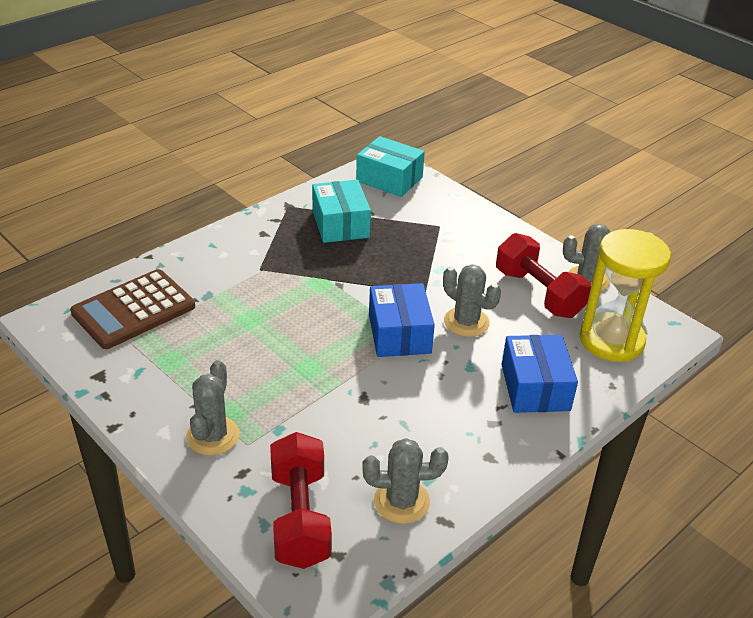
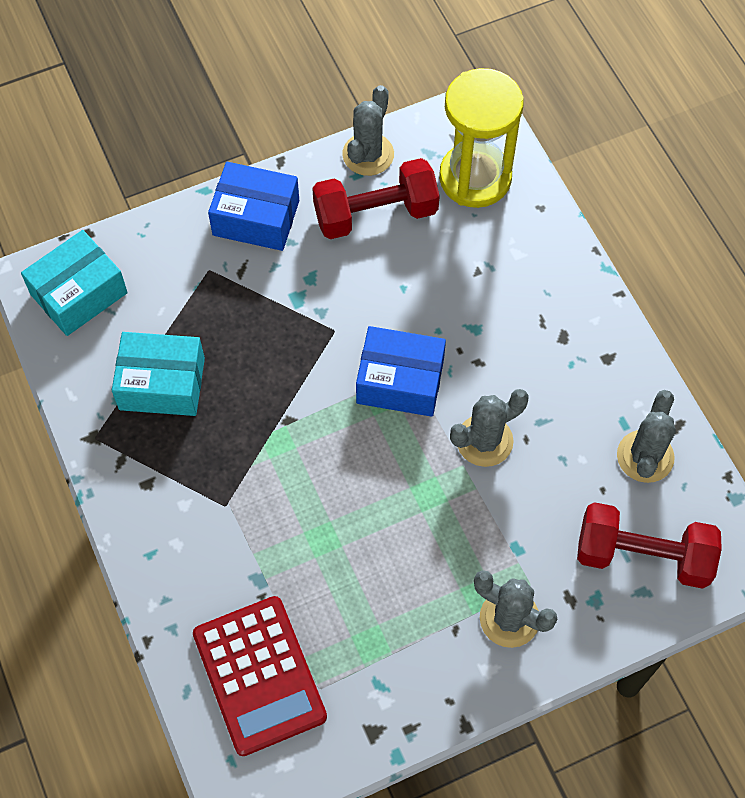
camera: 70 degrees left, 25 degrees up
brown calculator [70,269,195,349] -> red calculator [193,596,327,756]
grey cactus [443,264,501,337] -> grey cactus moved to [450,389,529,467]
blue box [502,335,578,413] -> blue box moved to [208,162,299,251]

